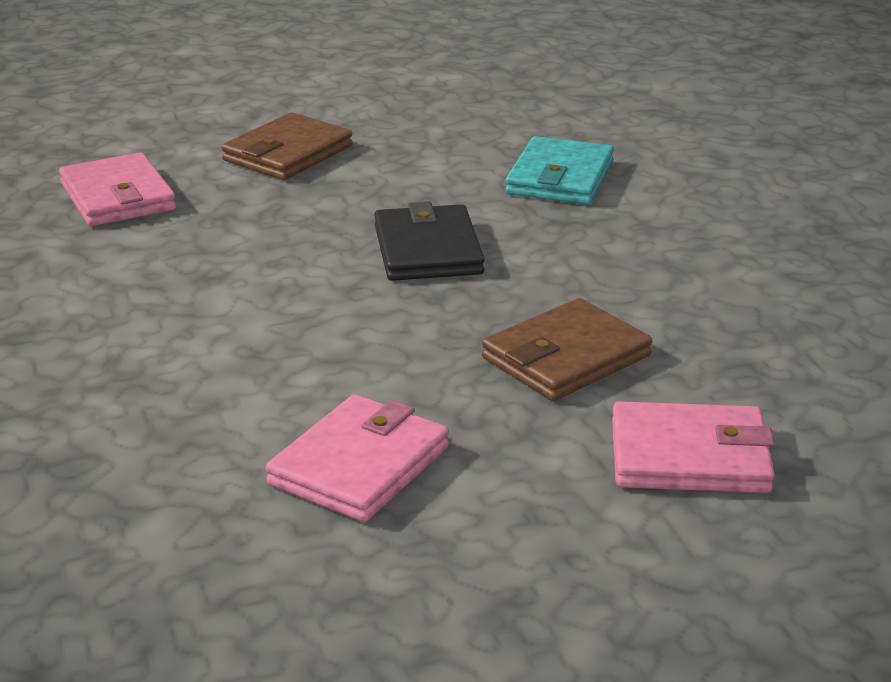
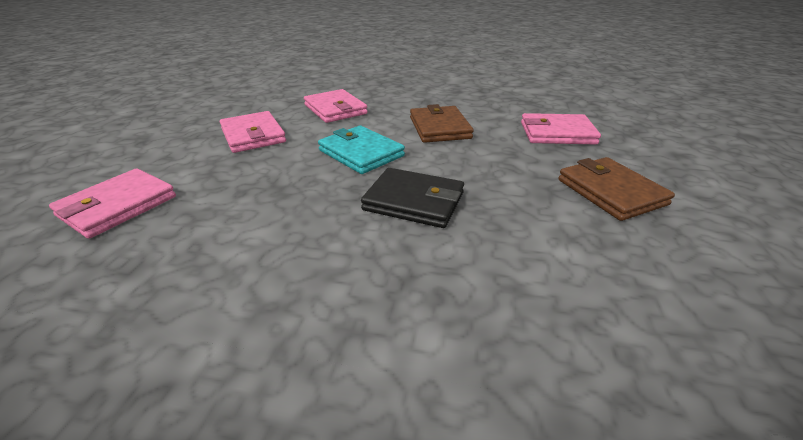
camera: 120 degrees right, 5 degrees up
brown wallet [482,298,652,401] -> brown wallet moved to [410,104,474,143]
turquoise wallet [505,136,614,205] -> turquoise wallet moved to [318,126,405,174]
none -> pink wallet [304,89,368,123]

